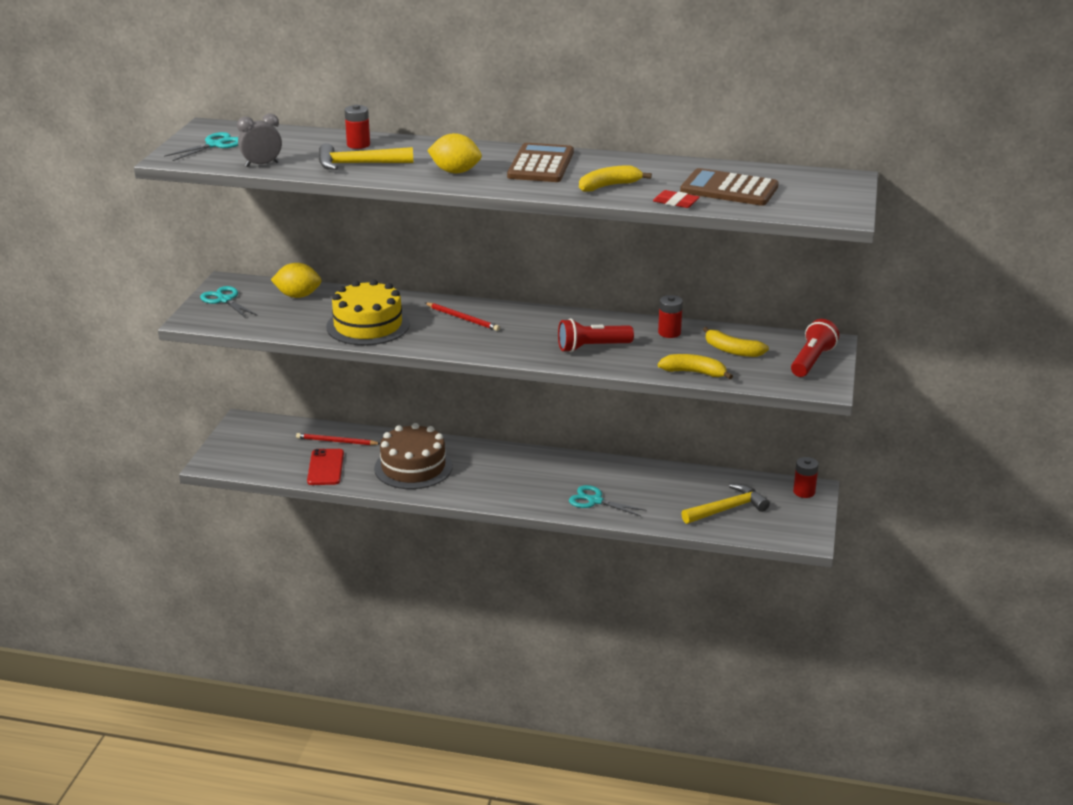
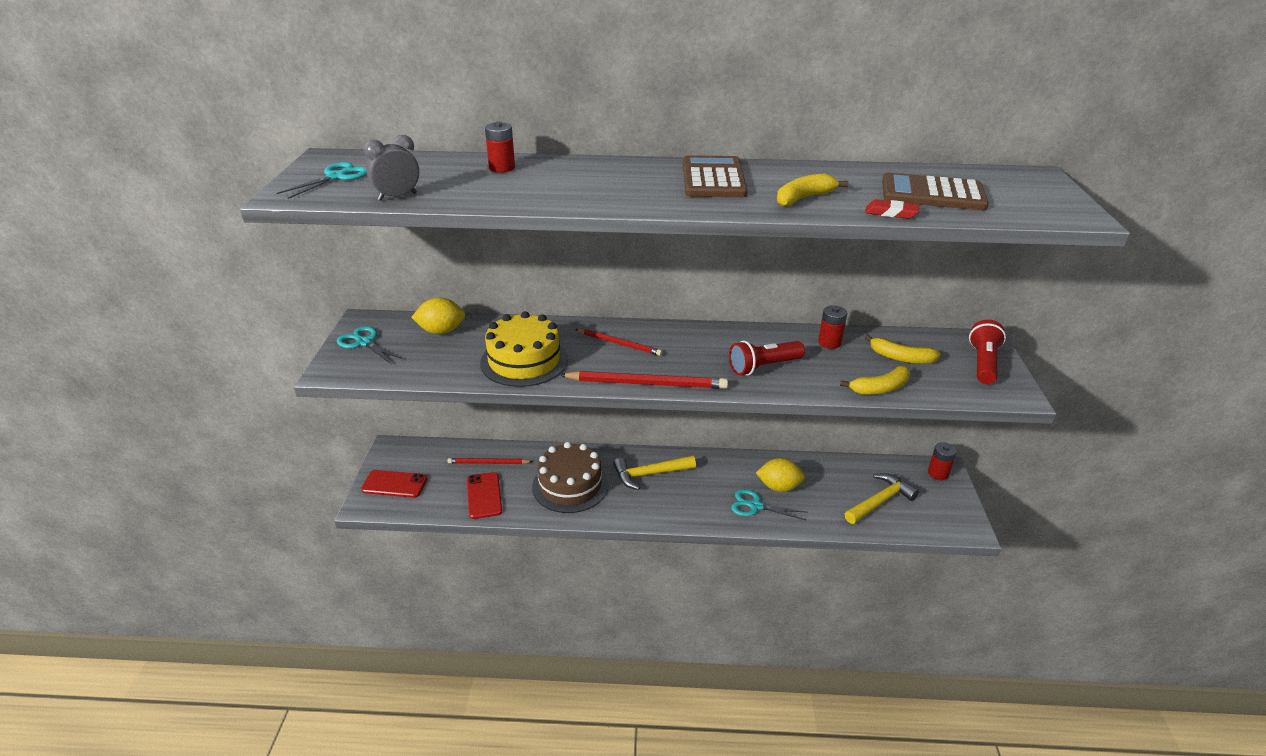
camera: 10 degrees left, 5 degrees up
yellow hammer [319,143,413,170] -> yellow hammer moved to [613,455,696,490]
yellow lemon [427,133,482,173] -> yellow lemon moved to [756,458,805,492]
yellow banana [658,354,733,379] -> yellow banana turned 150 degrees clockwise [840,366,910,395]
none -> red phone [361,470,427,498]
none -> red pencil [560,371,728,389]

